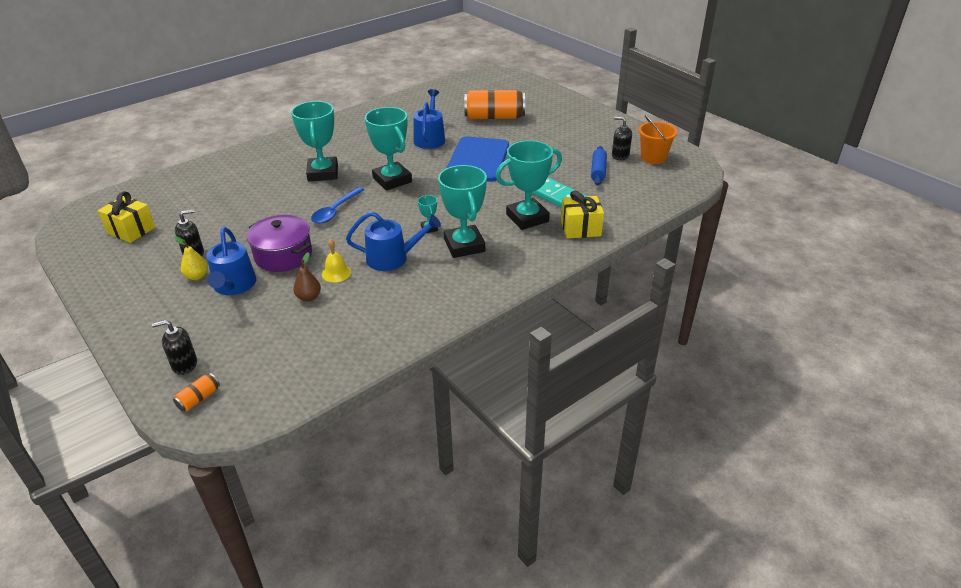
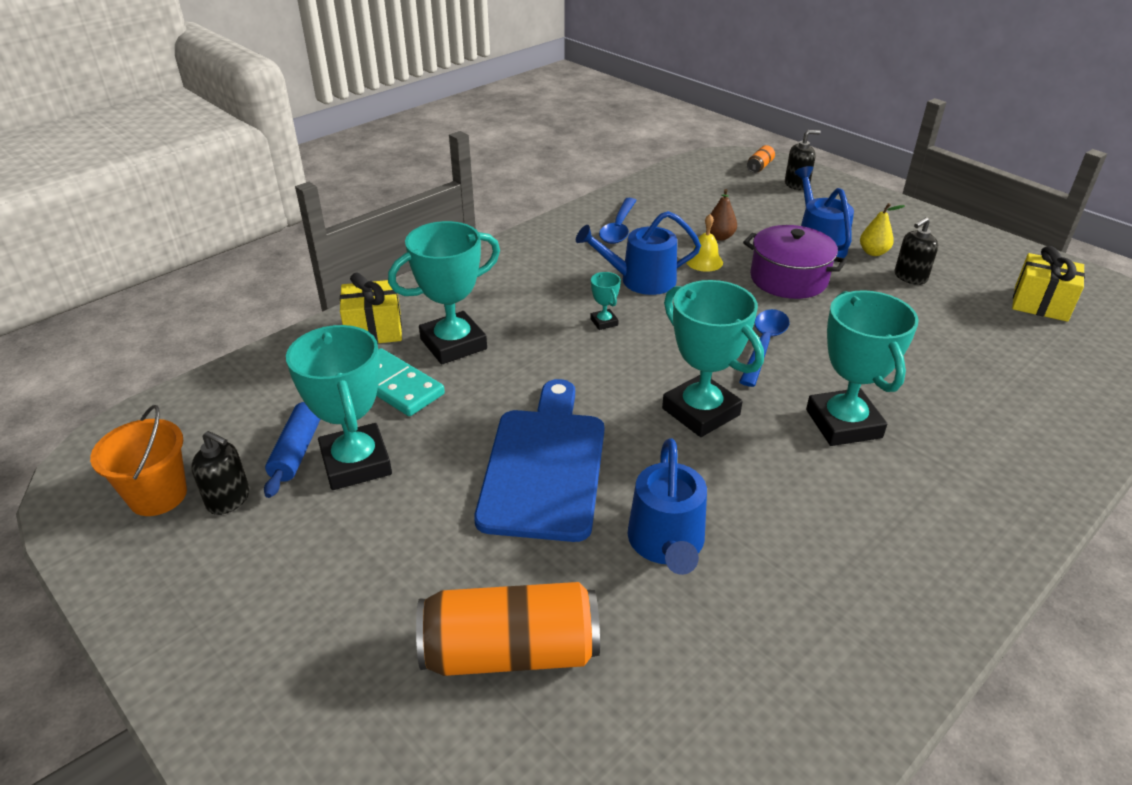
camera: 175 degrees right, 0 degrees up
turquoise trophy [438,165,487,258] -> turquoise trophy moved to [286,325,392,490]
none -> blue spoon [599,198,637,244]

